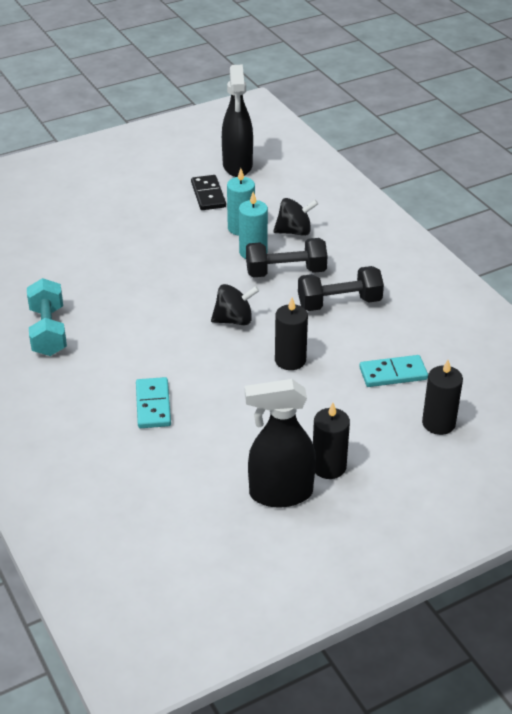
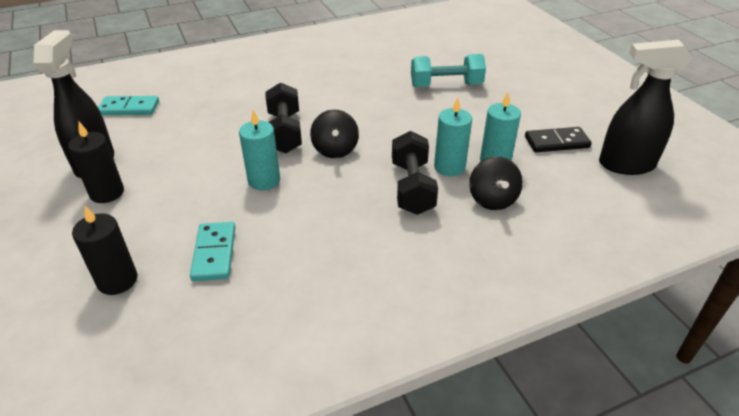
camera: 95 degrees right, 0 degrees up
turquoise dumbbell [27,278,67,356] -> turquoise dumbbell moved to [411,54,486,87]
turquoise domino [136,377,171,428] -> turquoise domino moved to [98,96,159,115]
black candle [275,297,308,370] -> turquoise candle [239,110,280,190]
black dumbbell [298,266,384,311] -> black dumbbell moved to [266,82,302,153]

